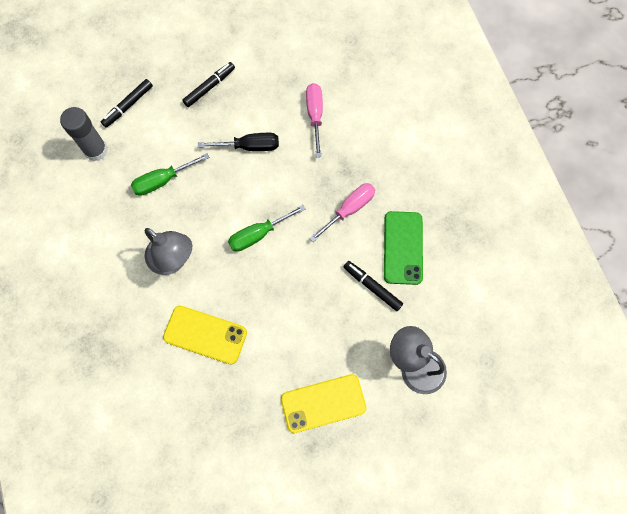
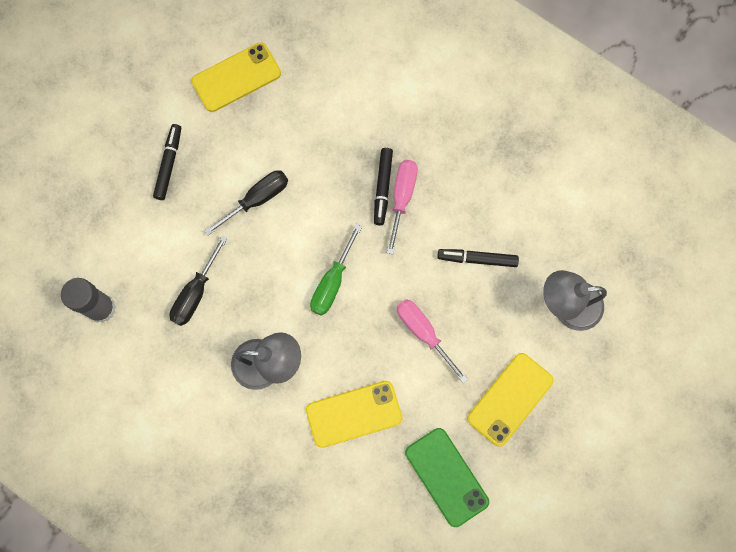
camera: 35 degrees left, 5 degrees up
black marker [101,79,153,128] -> black marker moved to [374,148,393,225]
green screwdriver [131,153,209,196] -> black screwdriver [169,235,228,326]
pink screwdriver [306,83,323,157] -> pink screwdriver moved to [397,299,468,383]
green phone [384,211,423,285] -> green phone moved to [405,428,489,527]
none -> yellow phone [192,42,281,112]

